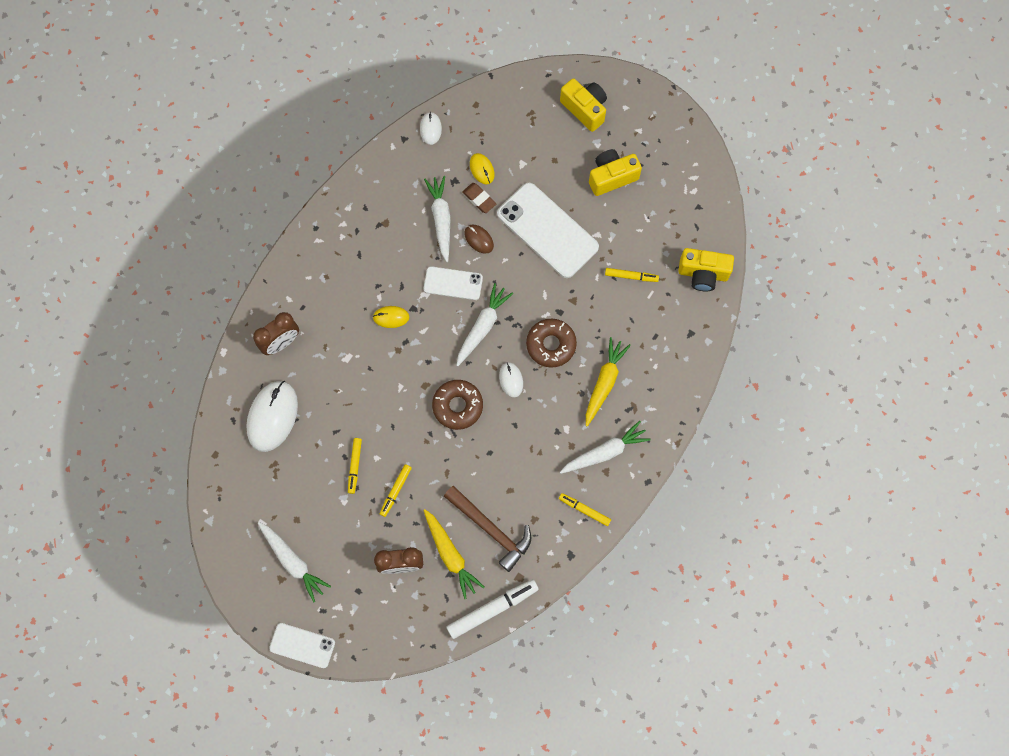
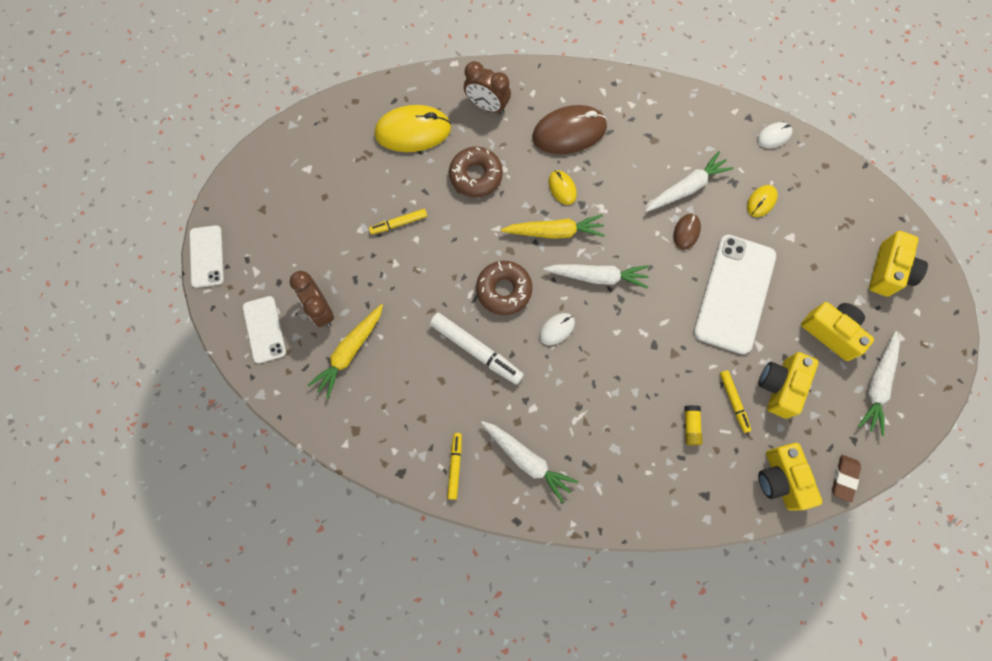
camera: 65 degrees right, 0 degrees up
white mouse [246,381,298,452] -> yellow mouse [374,105,451,152]
white carrot [258,522,331,602] -> white carrot moved to [858,331,900,436]
yellow marker [380,464,412,517] -> none
white phone [424,266,483,300] -> white phone moved to [243,296,286,364]
brown hammer [444,486,531,572] -> none
white marker [447,579,539,639] -> white marker moved to [430,313,524,385]
brown eraser [462,183,496,213] -> brown eraser moved to [832,455,861,502]
brown donut [526,319,577,368] -> brown donut moved to [449,147,503,197]
yellow carrot [586,337,631,426] -> yellow carrot moved to [501,214,605,239]
none -> brown mouse [532,105,607,154]
none -> yellow glue stick [684,405,702,446]
none -> yellow camera [758,352,819,419]

